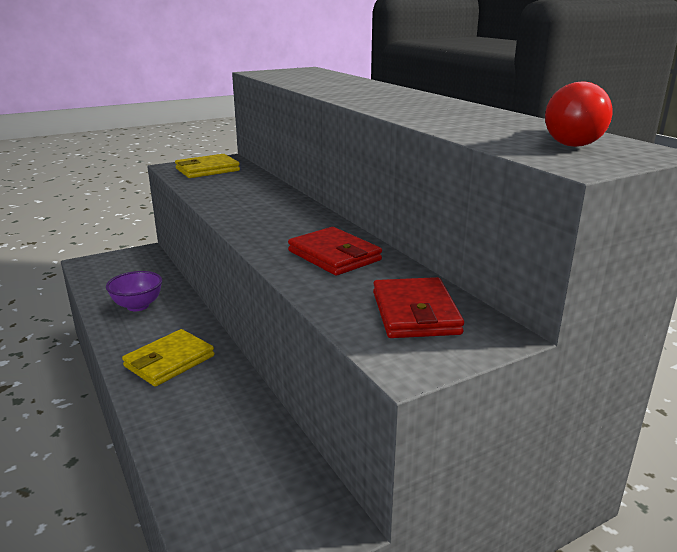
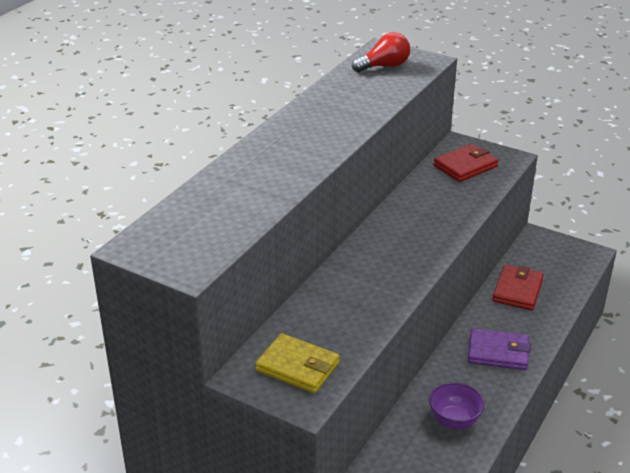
camera: 120 degrees left, 10 degrees up
yellow wallet [122,329,214,387] -> purple wallet [468,328,531,370]
red wallet [288,227,382,276] -> red wallet moved to [492,265,544,310]

